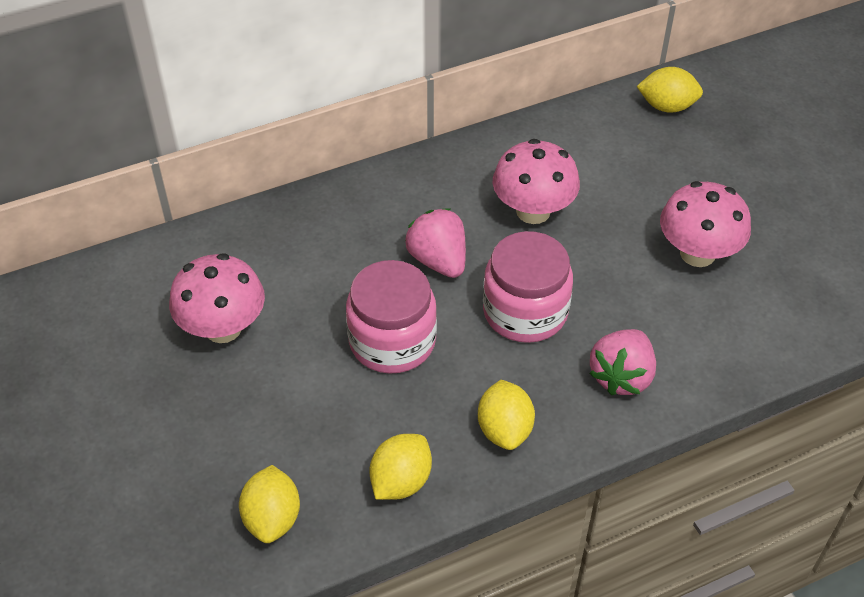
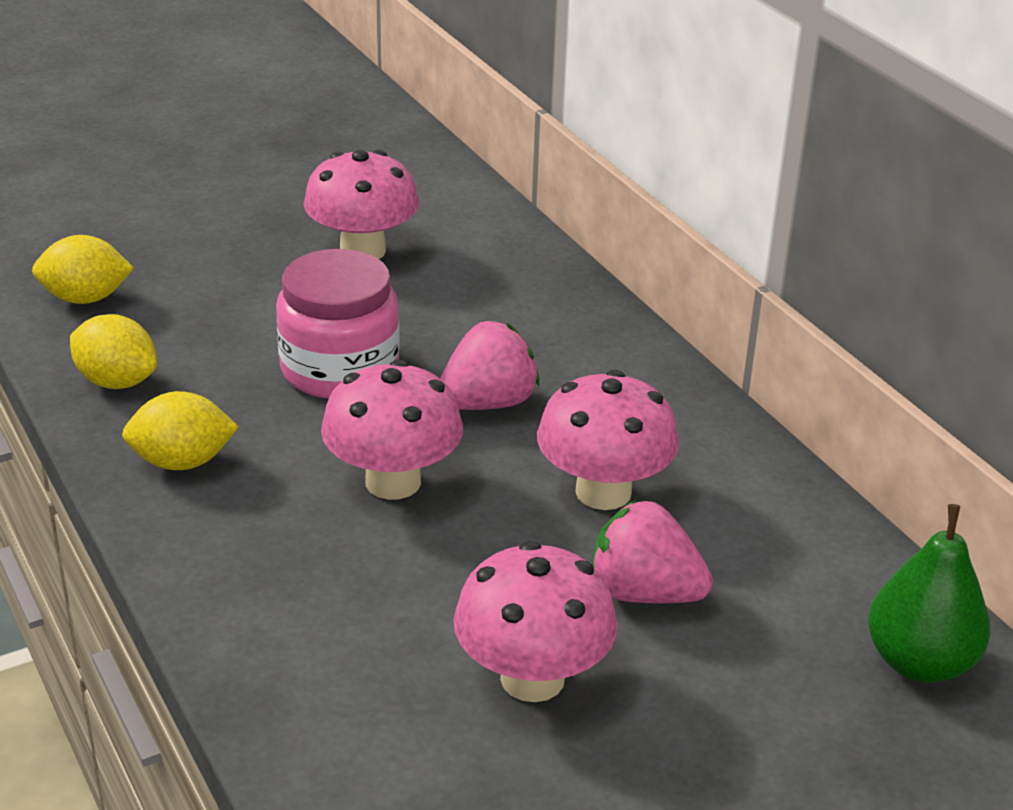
camera: 85 degrees right, 15 degrees down
pink jar [483,231,573,343] -> pink mushroom [321,360,463,500]
pink strawberry [589,329,656,395] -> pink strawberry moved to [592,500,713,603]
yellow lemon [637,67,703,113] -> green pear [868,504,990,683]

